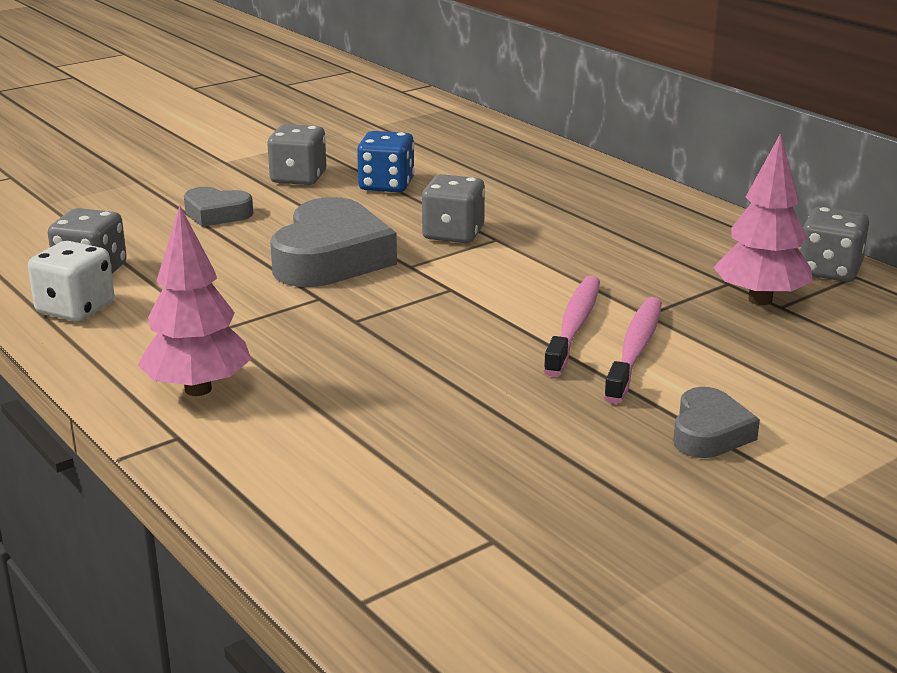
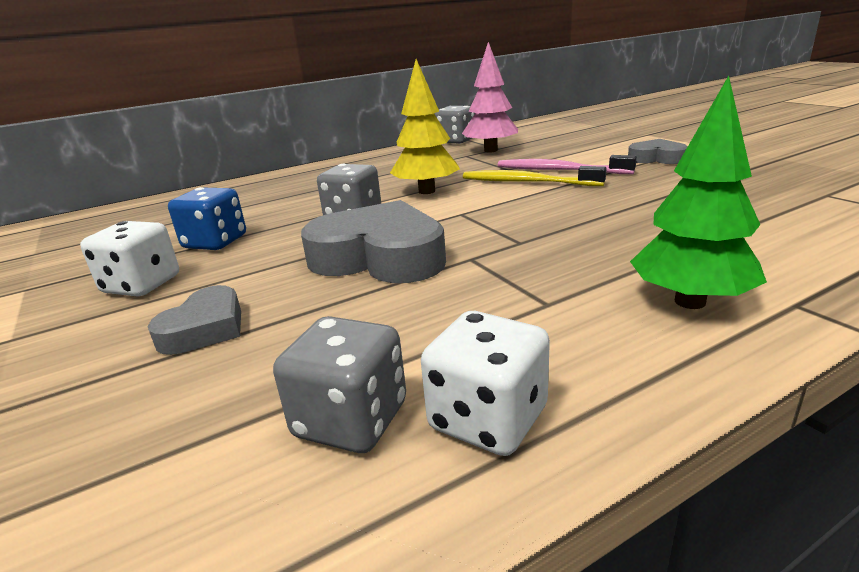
camera: 80 degrees left, 0 degrees up
pink tree [137,206,251,396] -> green tree [630,76,767,309]
grey dice [267,124,326,185] -> white dice [80,221,179,297]
pink toothbrush [543,276,600,377] -> yellow toothbrush [463,166,607,186]
none -> yellow tree [390,59,460,194]

